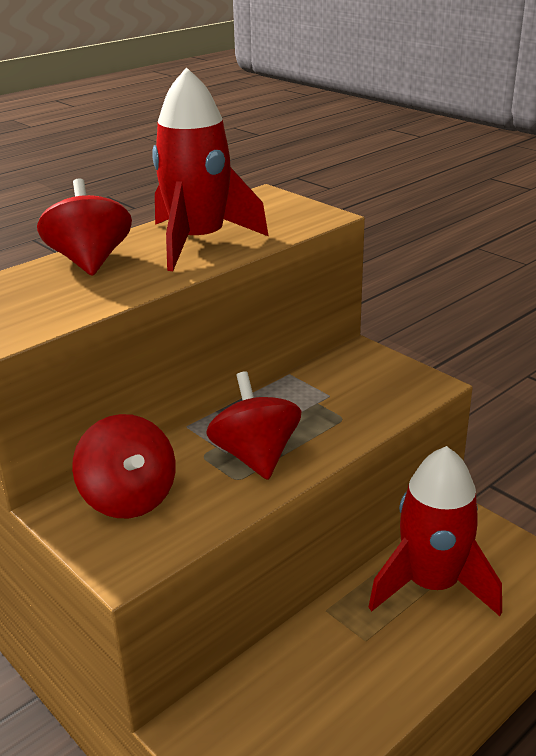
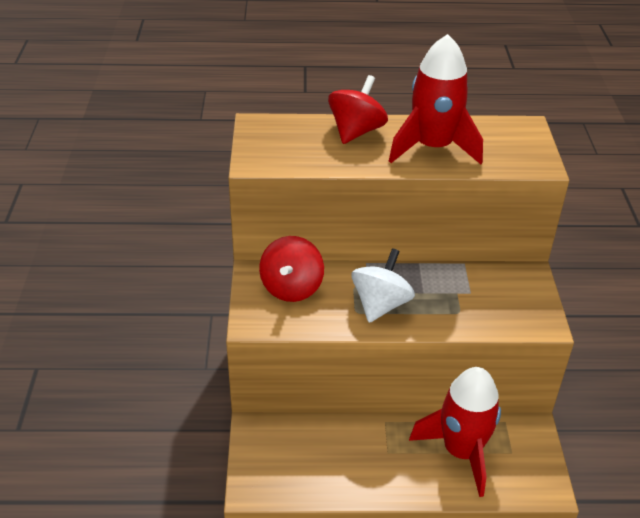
camera: 40 degrees right, 10 degrees up
red spinning top [206,371,301,480] -> white spinning top [351,248,415,323]

